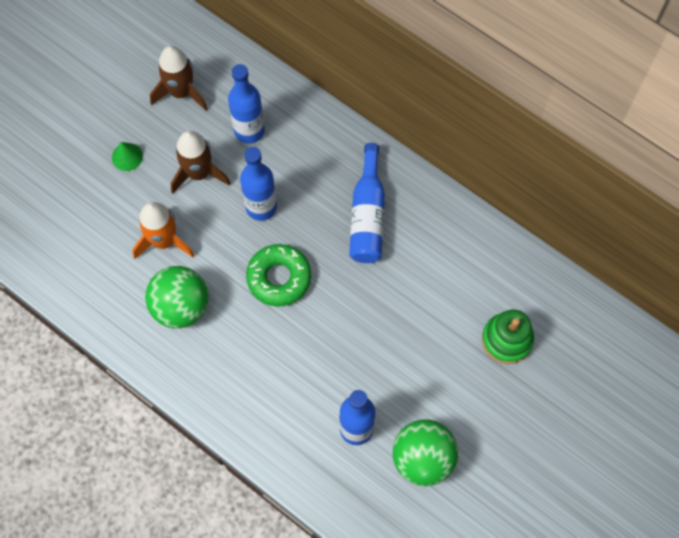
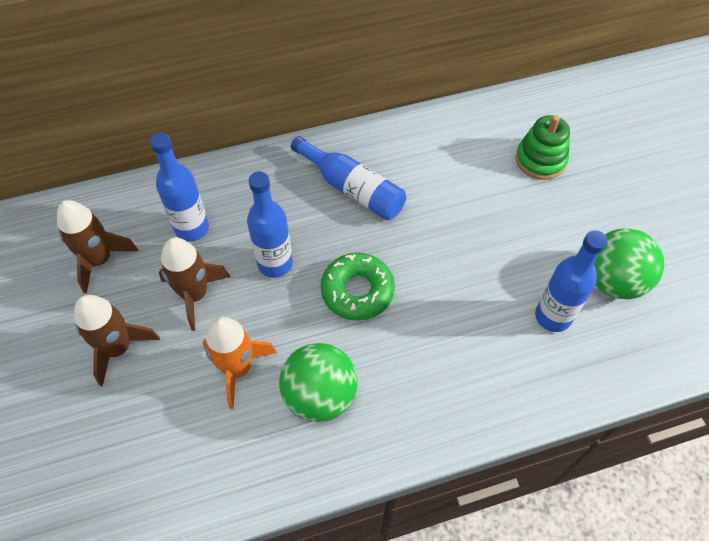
camera: 55 degrees left, 10 degrees down
green cone [112,142,143,171] -> brown rocket [74,295,160,387]

